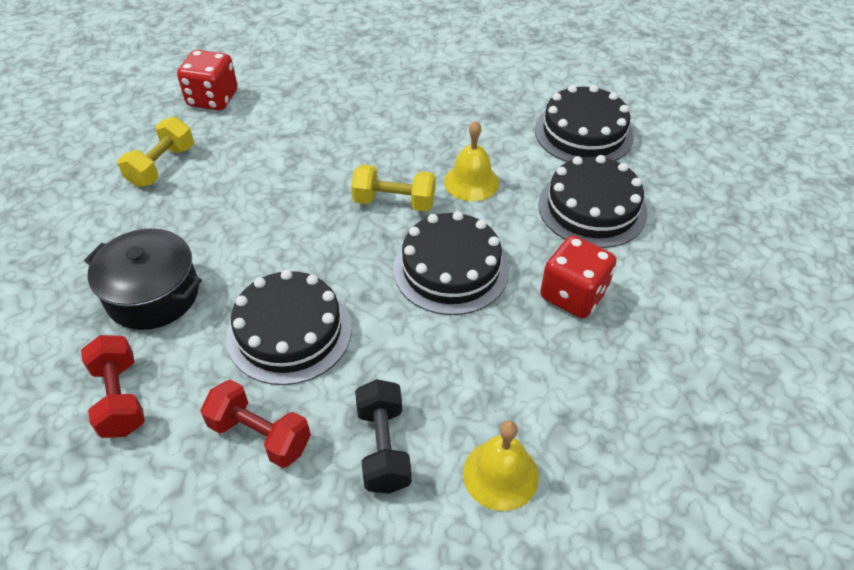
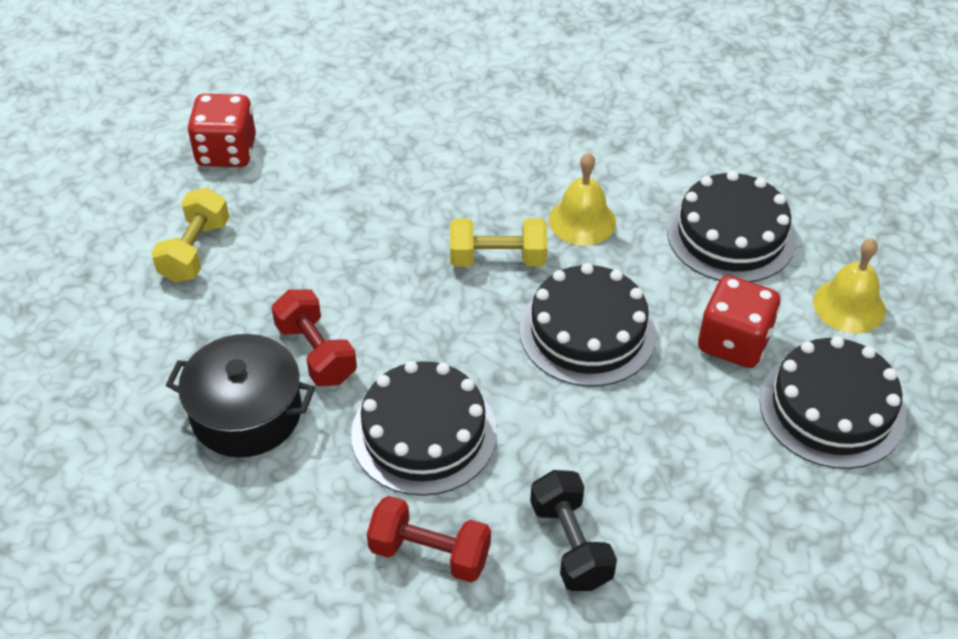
camera: 10 degrees left, 0 degrees up
red dumbbell [81,335,145,438] -> red dumbbell moved to [271,289,357,386]
yellow bell [463,421,539,511] -> yellow bell moved to [813,238,886,333]
black cake [535,85,634,162] -> black cake moved to [759,336,906,469]

